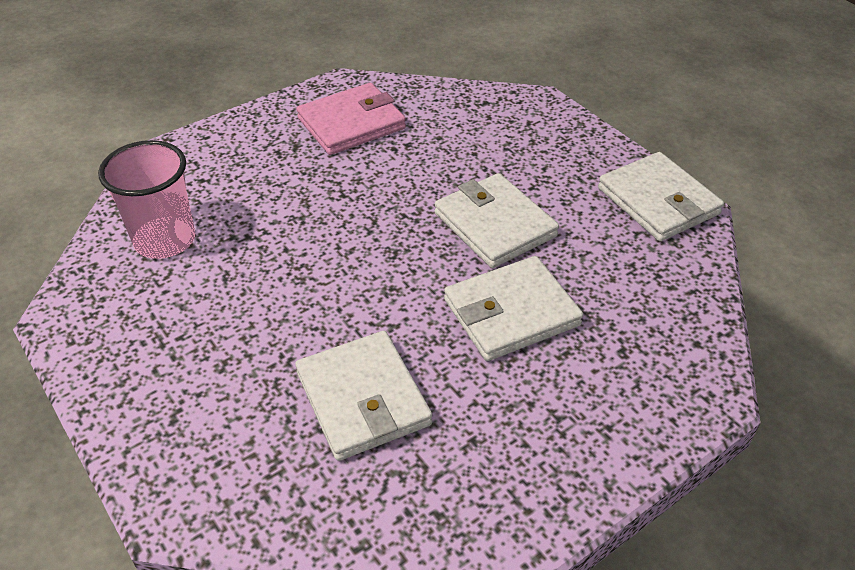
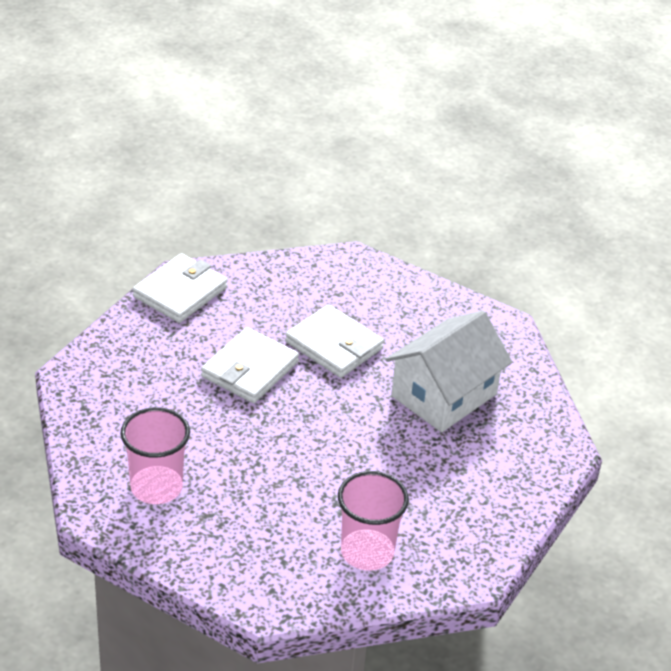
camera: 115 degrees left, 5 degrees down
white wallet [295,331,432,461] -> white house [385,311,512,432]
pink wallet [296,83,406,155] -> pink cup [121,407,190,504]

